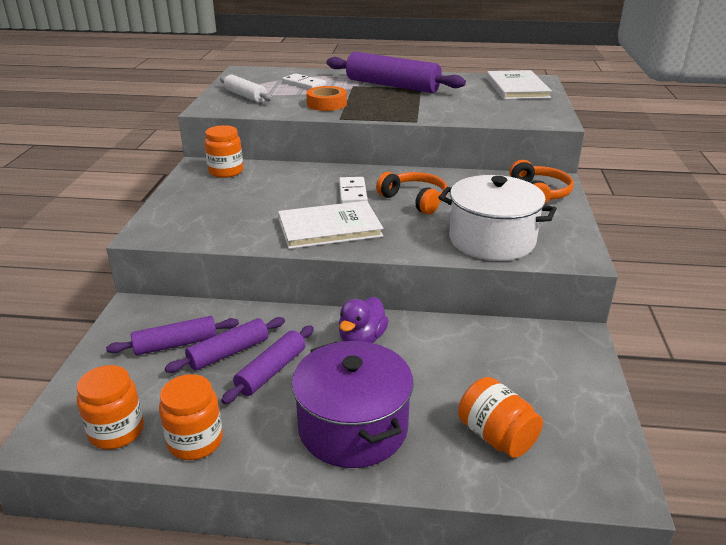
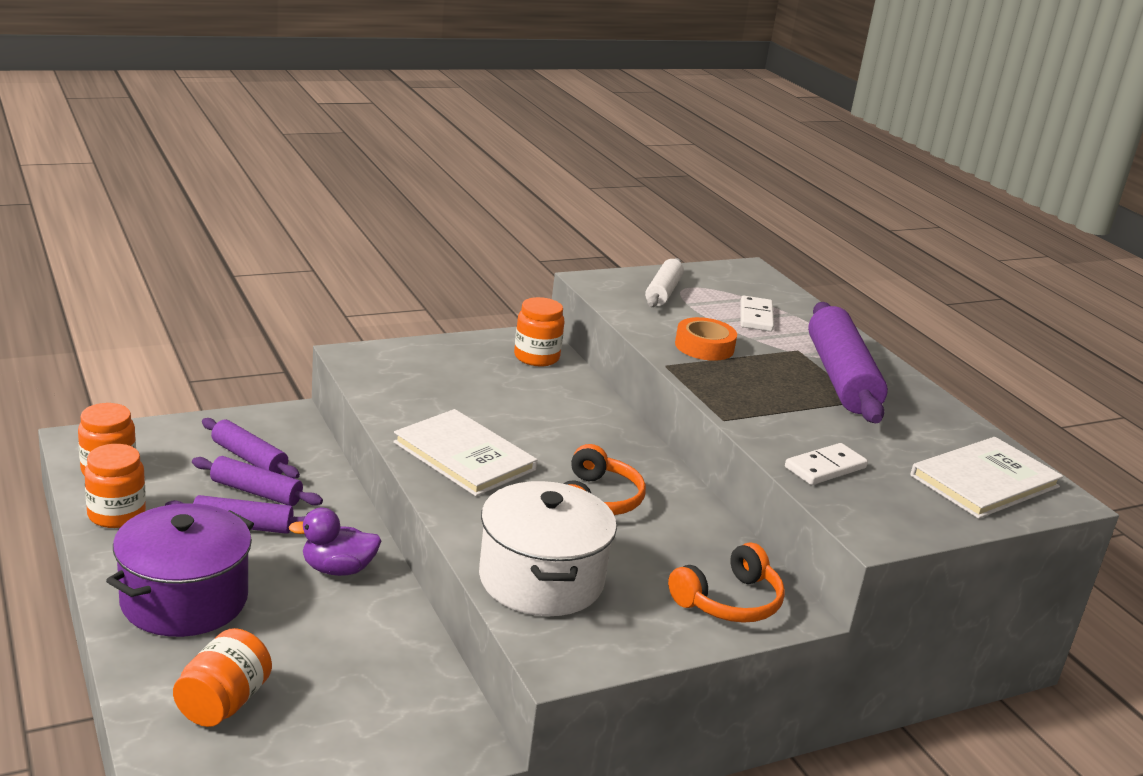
camera: 55 degrees right, 5 degrees down
white domino [339,177,368,204] -> white domino moved to [785,443,868,485]

